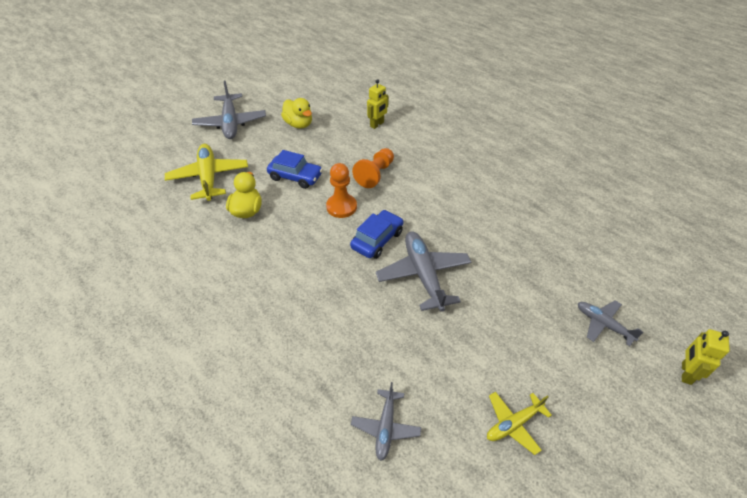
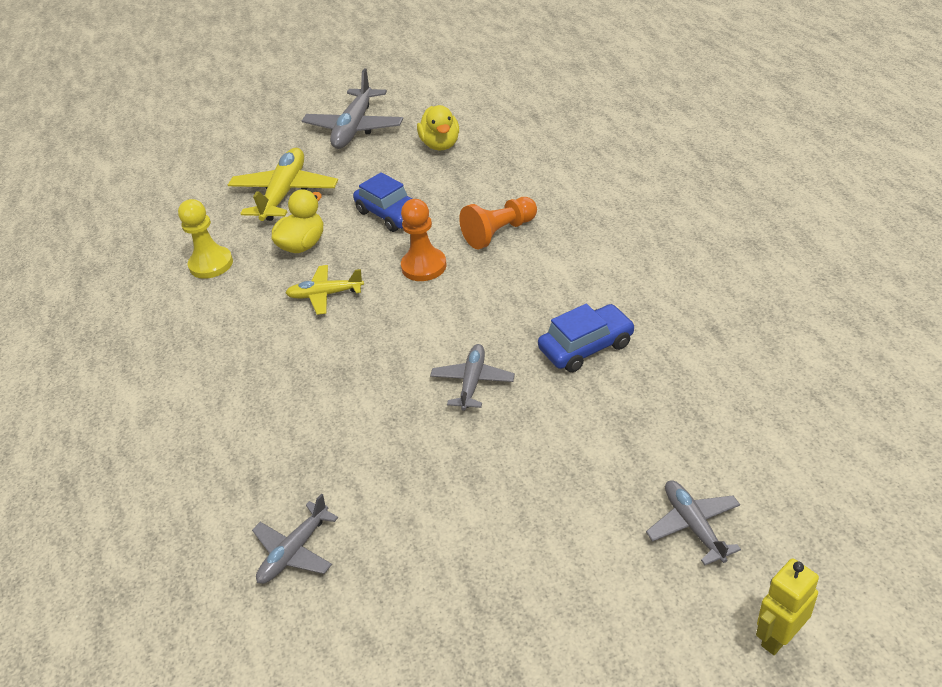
camera: 30 degrees right, 5 degrees down
blue car [350,210,403,259] -> blue car moved to [538,304,635,372]
yellow robot [367,79,389,129] -> none
grey plane [376,232,472,312] -> grey plane [430,344,515,411], size x0.58
yellow plane [487,392,552,455] -> yellow plane moved to [286,265,364,315]
none -> yellow pawn [178,199,233,279]

